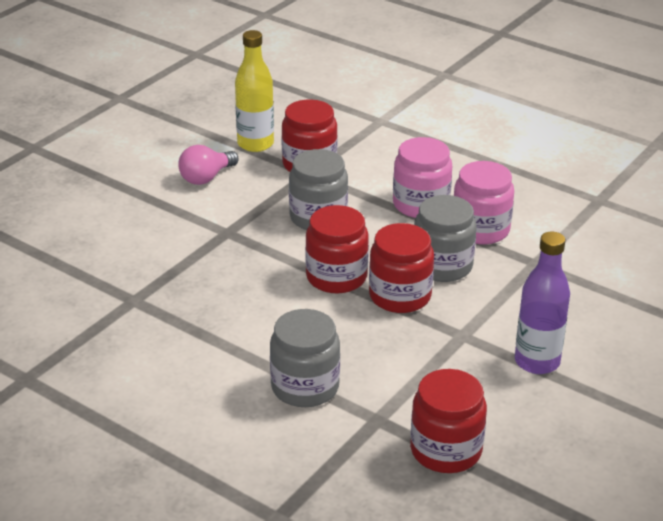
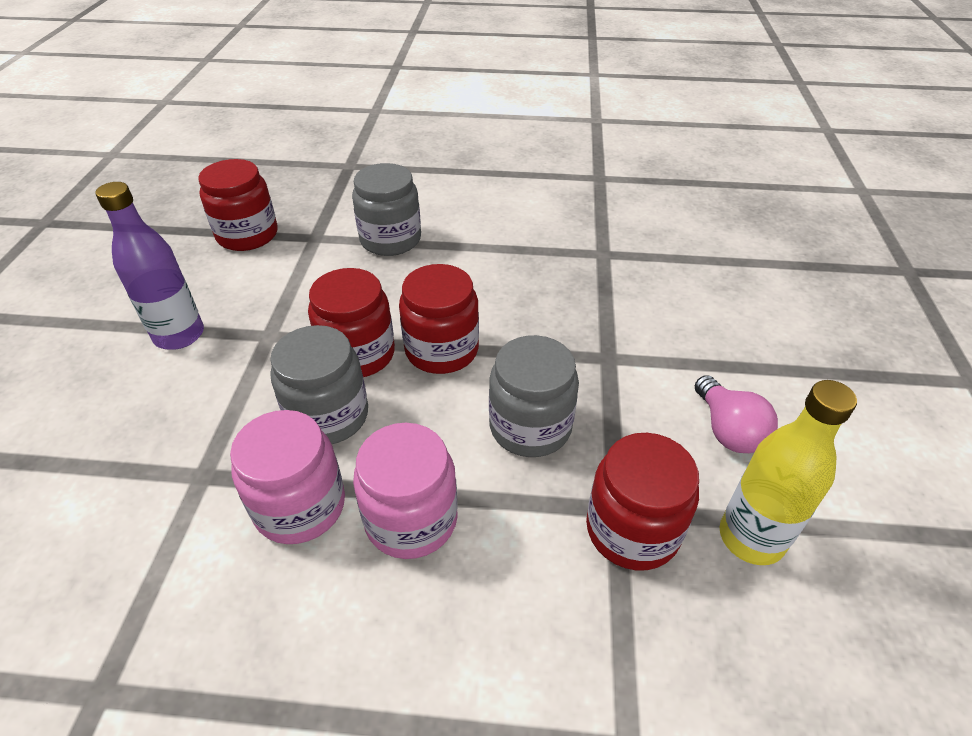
camera: 150 degrees right, 10 degrees up
pink light bulb [178,145,238,185] -> pink light bulb turned 150 degrees clockwise [695,375,778,453]

